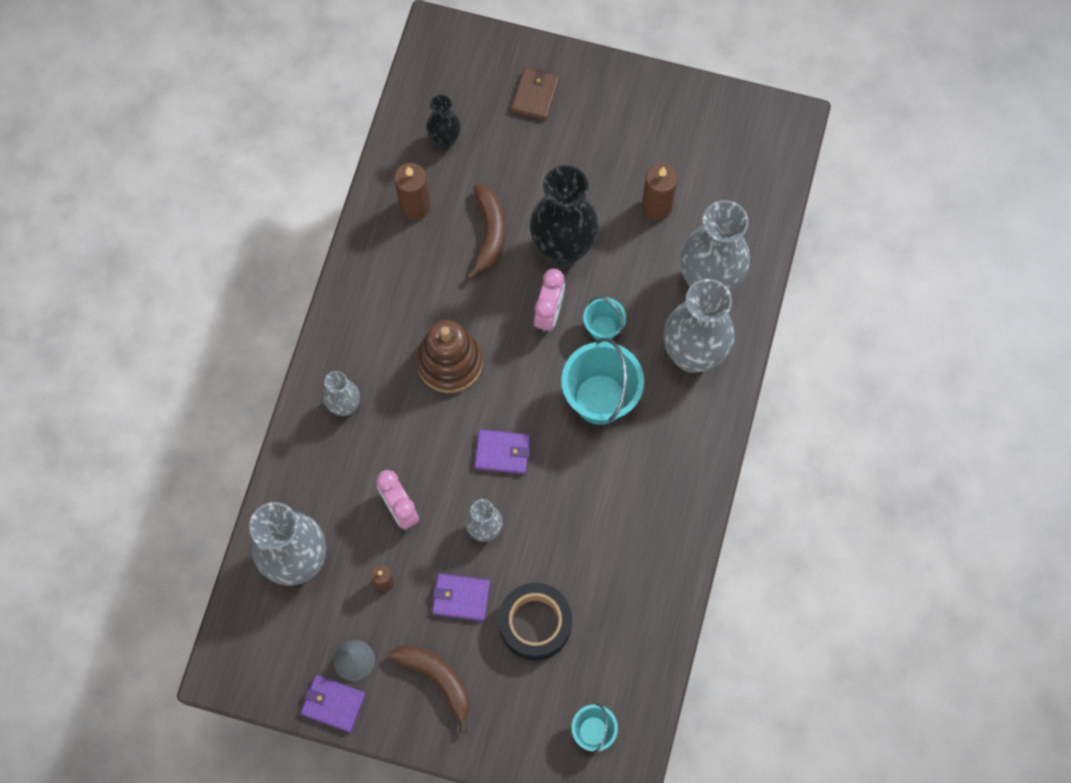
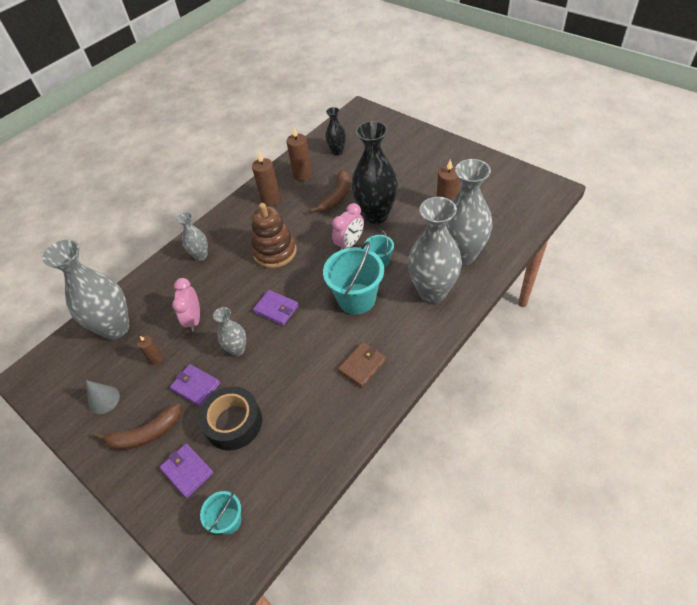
camera: 30 degrees right, 20 degrees down
purple wallet [300,675,366,733] -> purple wallet moved to [160,443,214,498]
brown banana [389,645,470,733] -> brown banana turned 90 degrees clockwise [94,403,181,450]
brown wallet [511,68,559,120] -> brown wallet moved to [338,342,386,388]
none -> brown candle [252,153,281,206]

